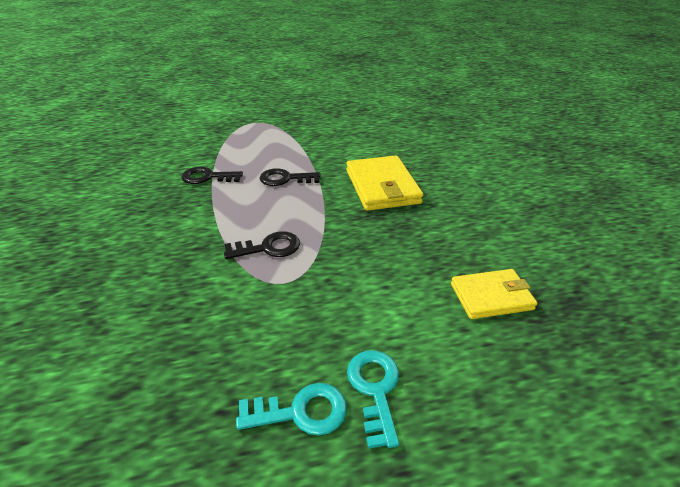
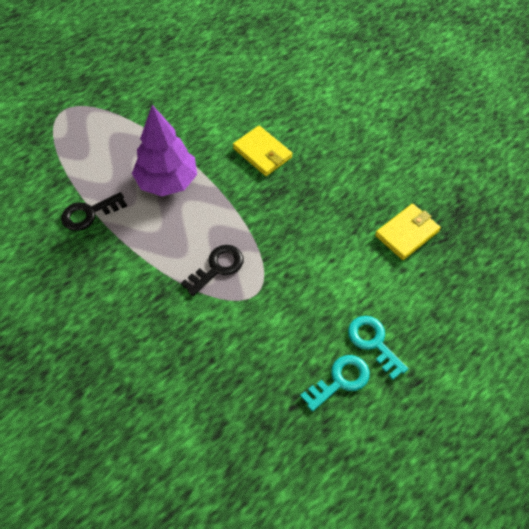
camera: 30 degrees left, 20 degrees up
black key [260,168,321,186] -> purple tree [132,105,197,196]
yellow wallet [346,155,423,211] -> yellow wallet [233,126,292,176], size x0.65

